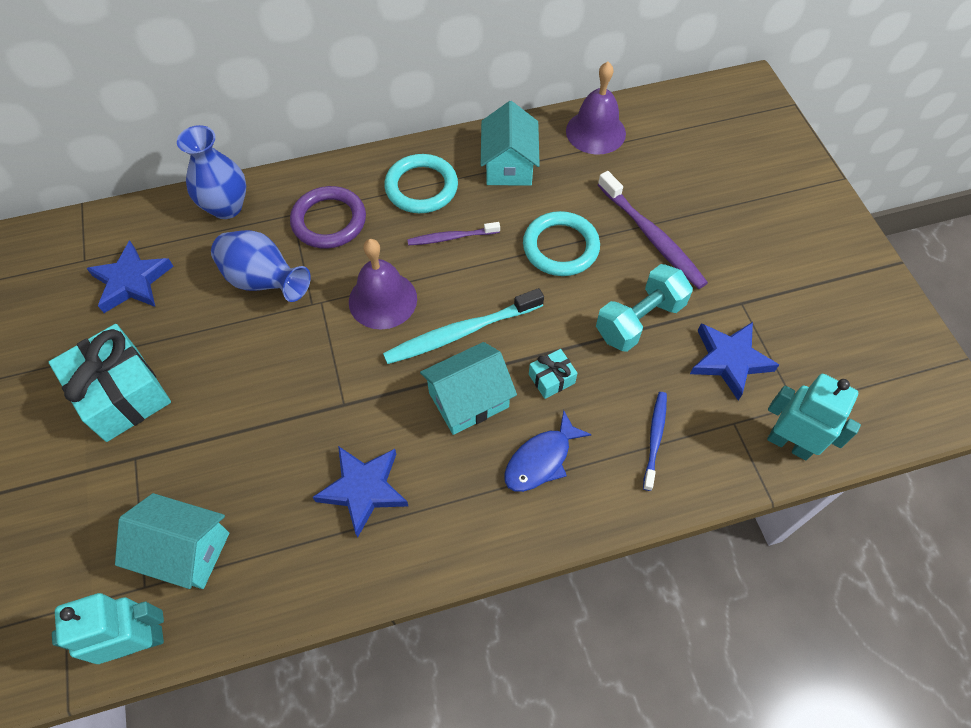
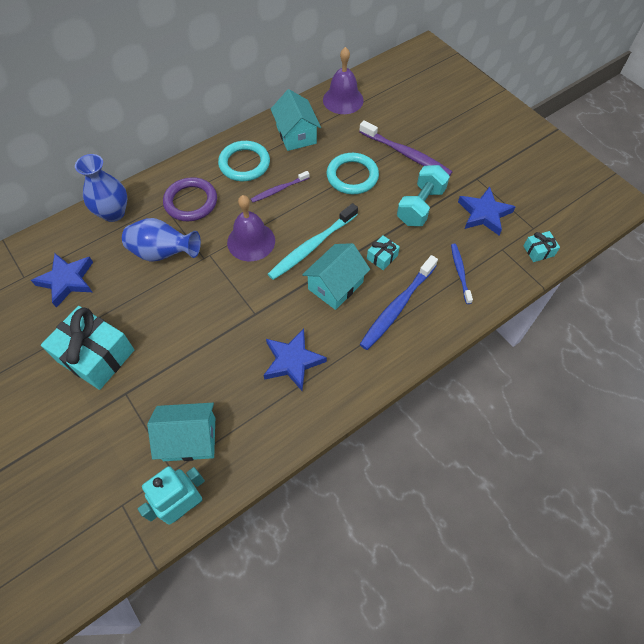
camera: 20 degrees left, 0 degrees up
blue fish [504,410,592,492] -> blue toothbrush [360,255,438,350]
turquoise robot [767,374,861,460] -> turquoise gift [524,231,560,262]

